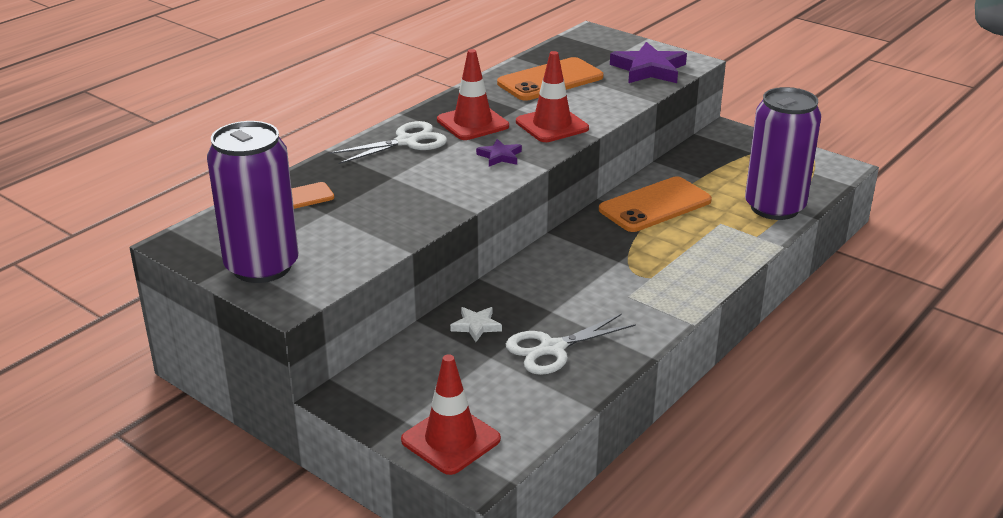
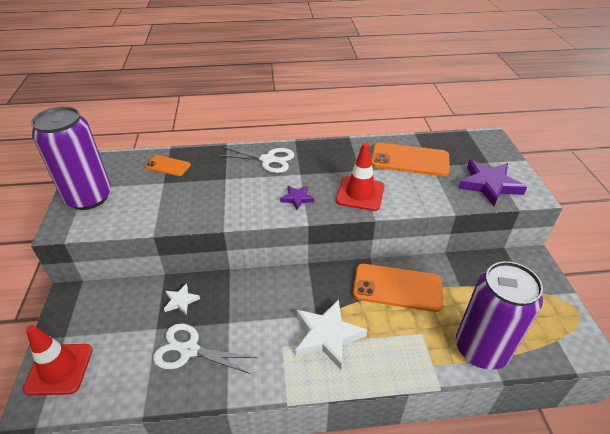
camera: 45 degrees right, 10 degrees up
red traffic cone [437,49,509,140] -> none
none -> white star [295,299,367,369]

